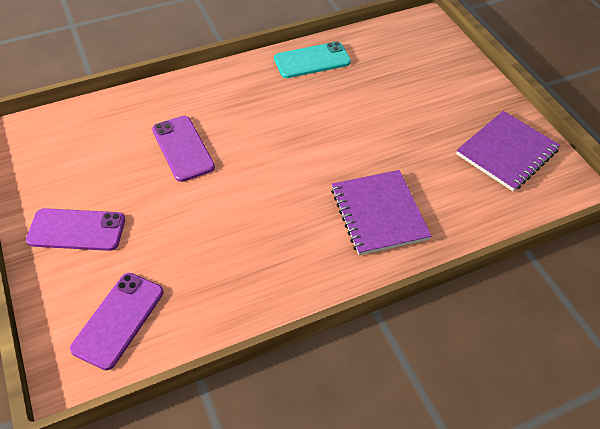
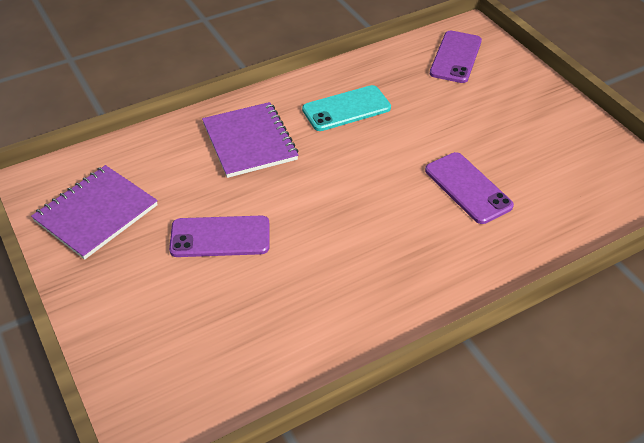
camera: 175 degrees right, 5 degrees down
purple phone [26,208,125,251] -> purple phone moved to [169,215,270,257]
turquoise phone [274,42,351,78] -> turquoise phone moved to [302,85,391,131]

